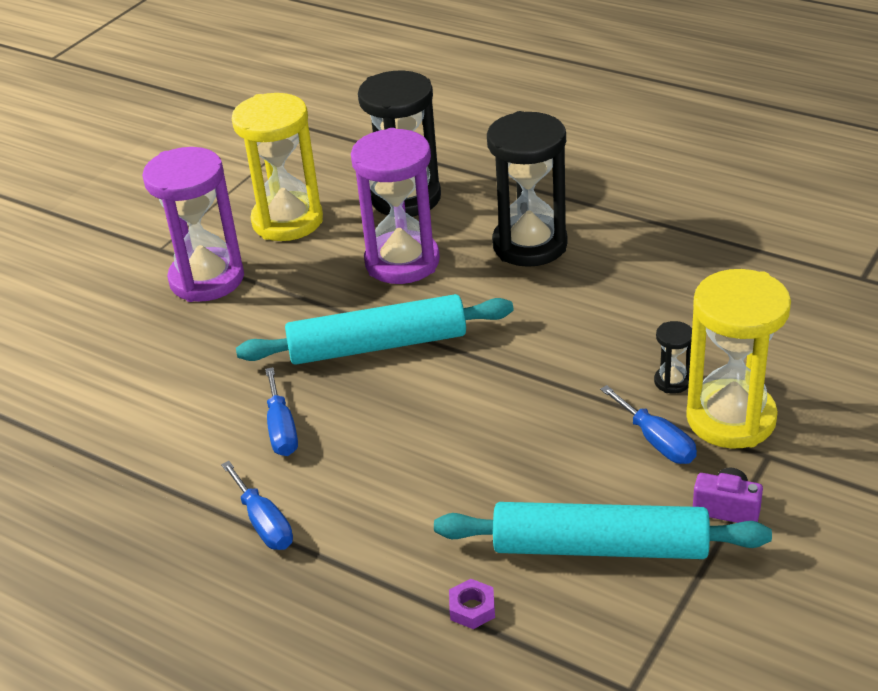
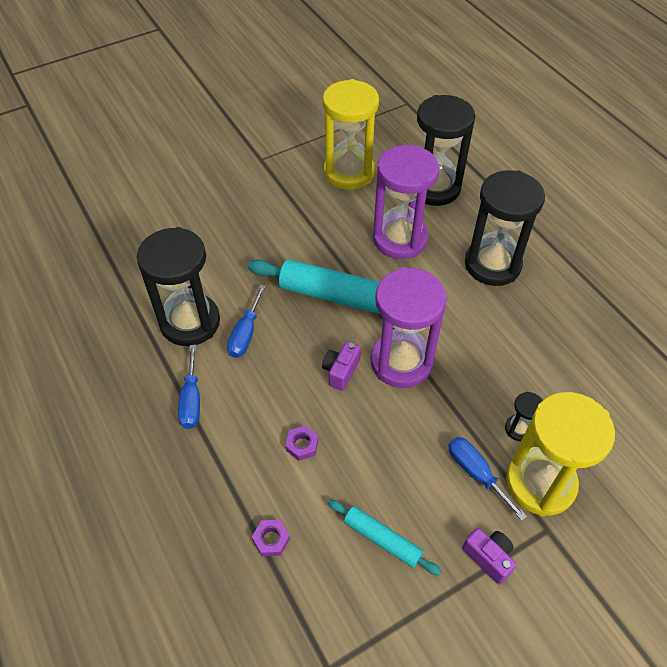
camera: 25 degrees right, 15 degrees up
purple hourglass [142,147,244,302] -> purple hourglass moved to [371,267,447,388]
turquoise rolling pin [434,502,772,559] -> turquoise rolling pin [328,499,441,575], size x0.52
blue screwdriver [600,385,697,464] -> blue screwdriver turned 150 degrees clockwise [448,437,527,521]
none -> black hourglass [137,227,220,346]
none -> purple nut [285,425,319,461]
none -> purple camera [322,341,361,391]

